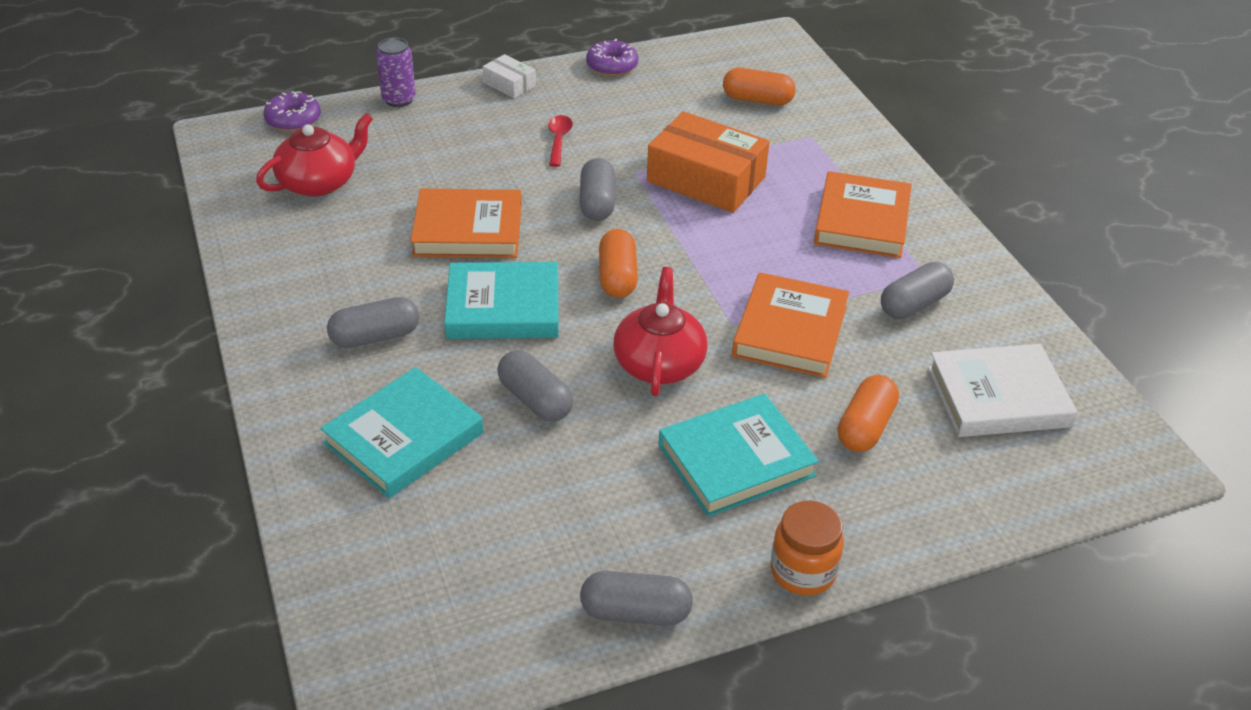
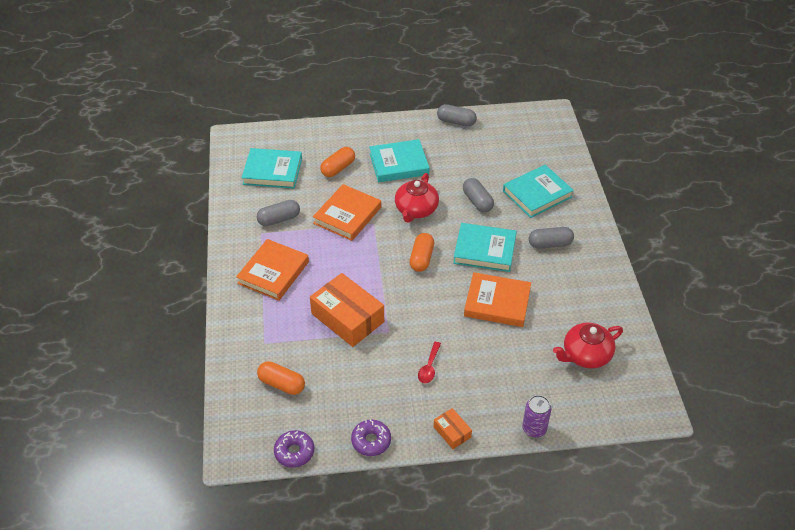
camera: 165 degrees left, 5 degrees up
purple donut [263,91,321,131] -> purple donut moved to [274,430,314,468]
white box [483,54,536,98] -> orange box [434,408,472,449]
grey capsule [580,158,615,221] -> none
orange jar [771,500,844,596] -> none
white book [928,344,1077,437] -> turquoise book [242,148,302,189]

